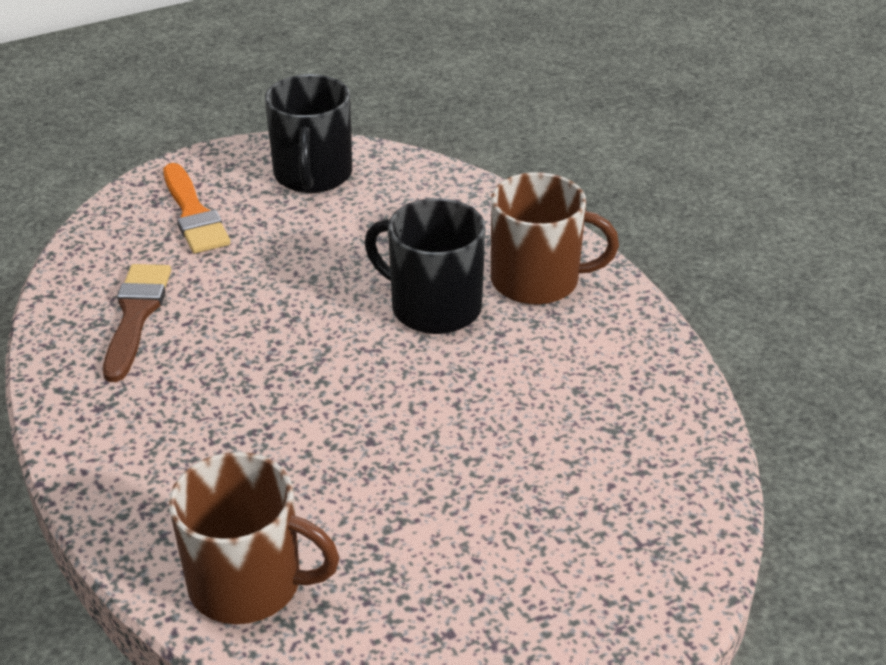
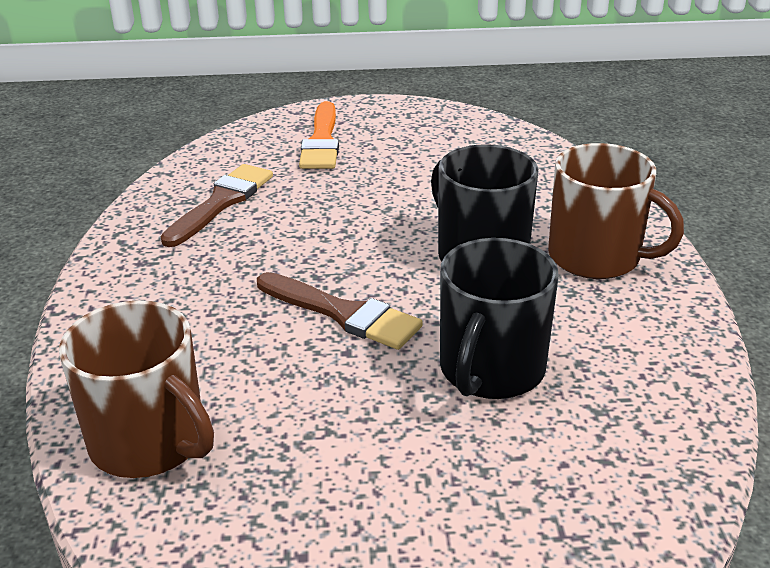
camera: 25 degrees right, 5 degrees down
black mug [265,74,352,193] -> black mug moved to [440,238,559,399]
none -> brown brush [257,272,423,350]

